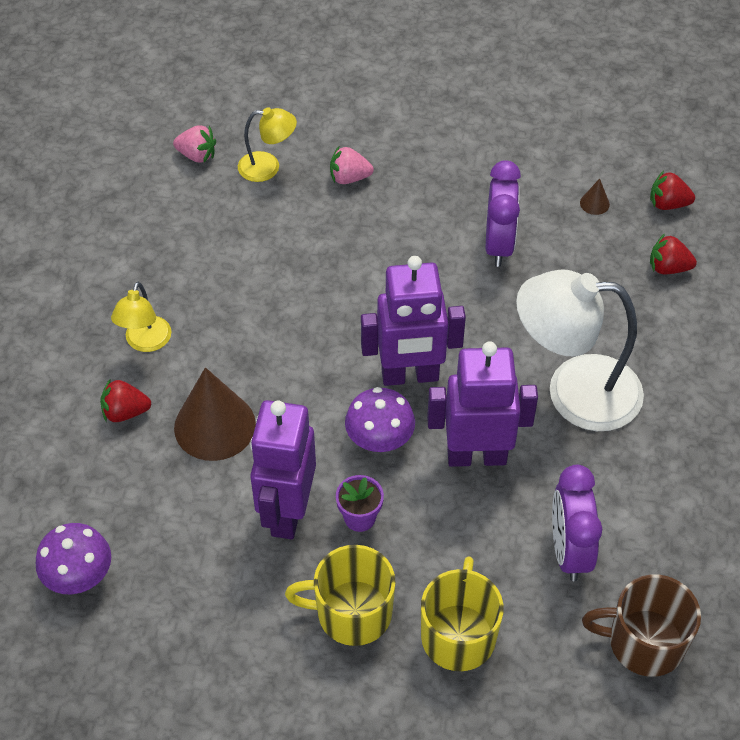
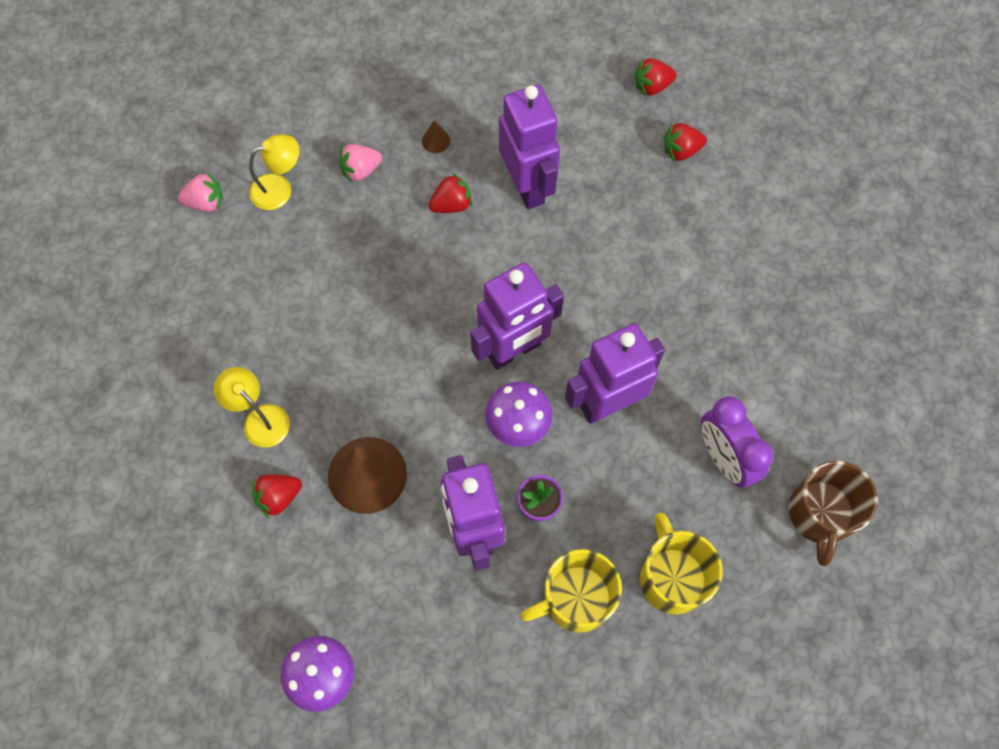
camera: 25 degrees left, 15 degrees up
yellow lamp [111,282,171,352] -> yellow lamp turned 150 degrees clockwise [214,367,290,448]
purple clock [486,160,521,267] -> purple robot [499,85,560,209]
white lamp [516,269,644,431] -> none
brown cone [580,178,610,215] -> brown cone moved to [422,121,450,153]
brown mug [582,575,701,677] -> brown mug turned 60 degrees counterclockwise [789,460,878,566]
none -> red strawberry [429,173,473,213]

